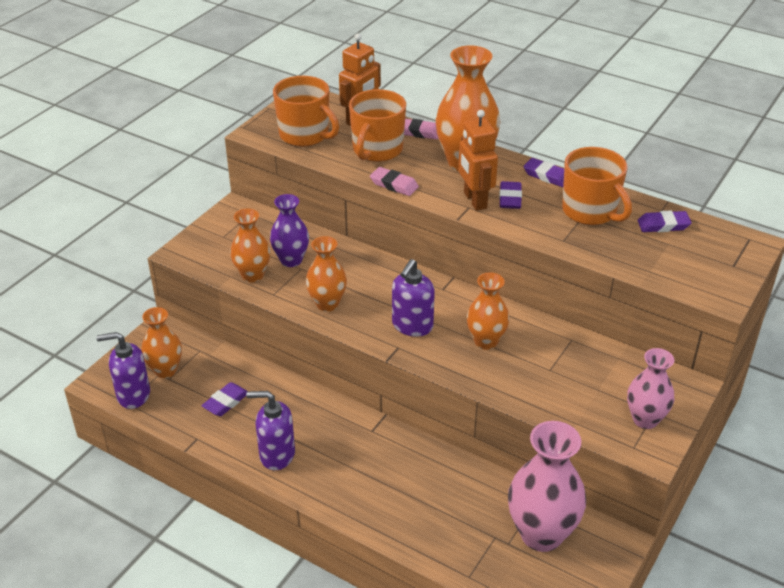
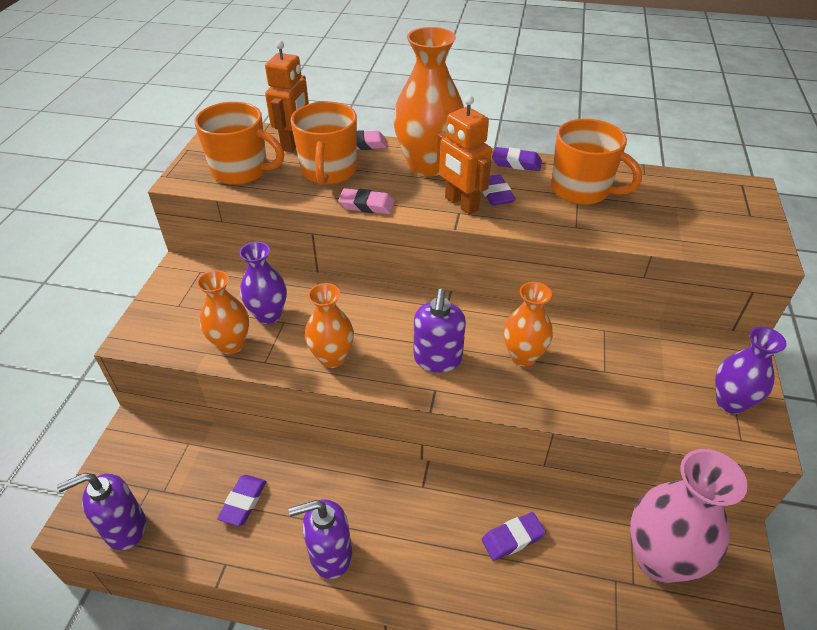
camera: 20 degrees left, 5 degrees up
orange vase [141,307,182,378] -> none
pink vase [627,348,674,429] -> purple vase [715,327,787,414]
purple eraser [638,211,692,232] -> purple eraser moved to [481,512,546,561]

